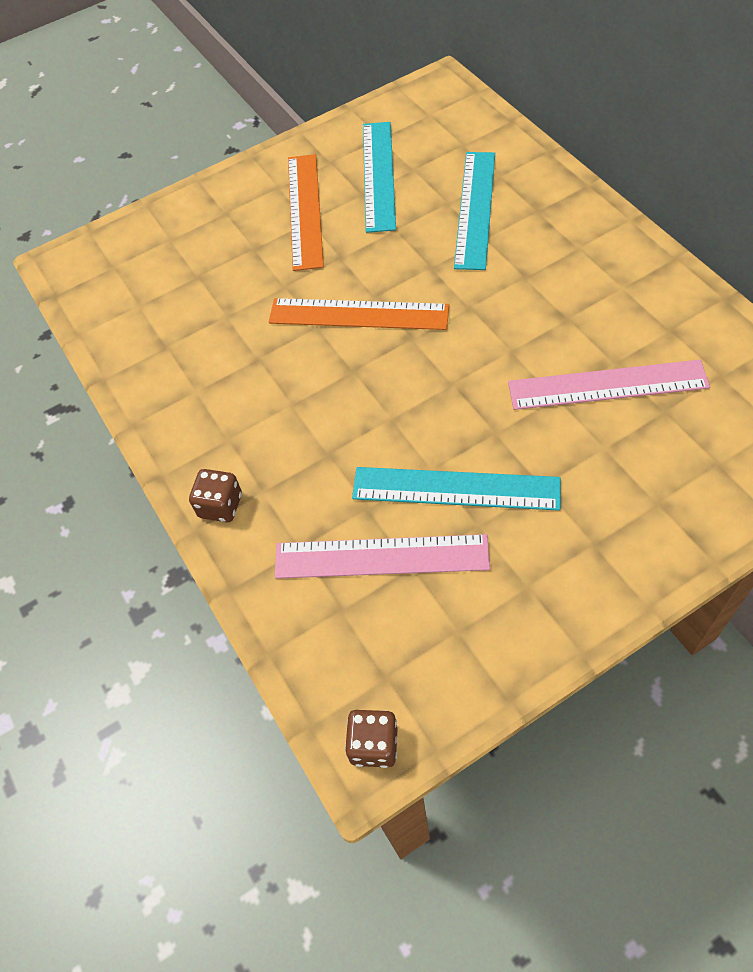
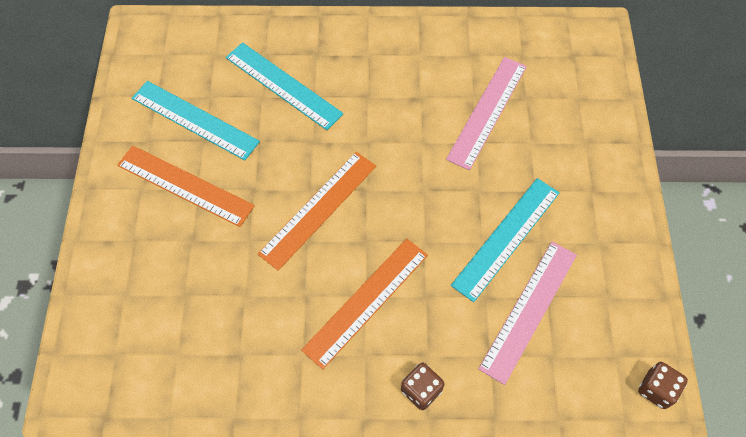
camera: 65 degrees left, 5 degrees up
none -> orange ruler [301,238,428,369]

